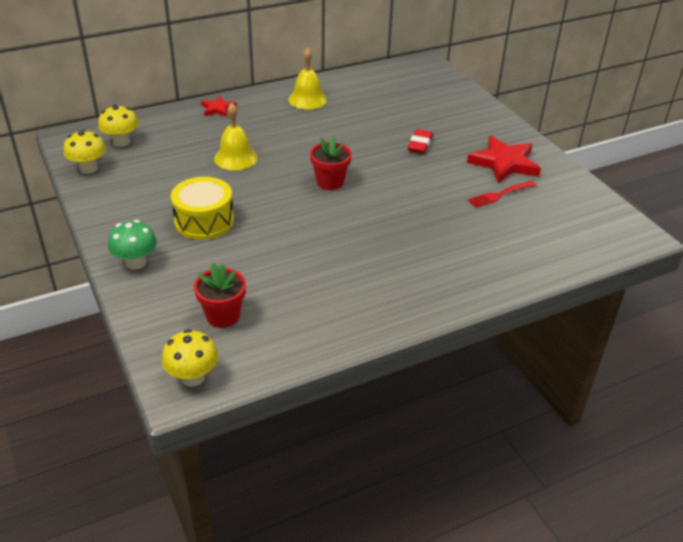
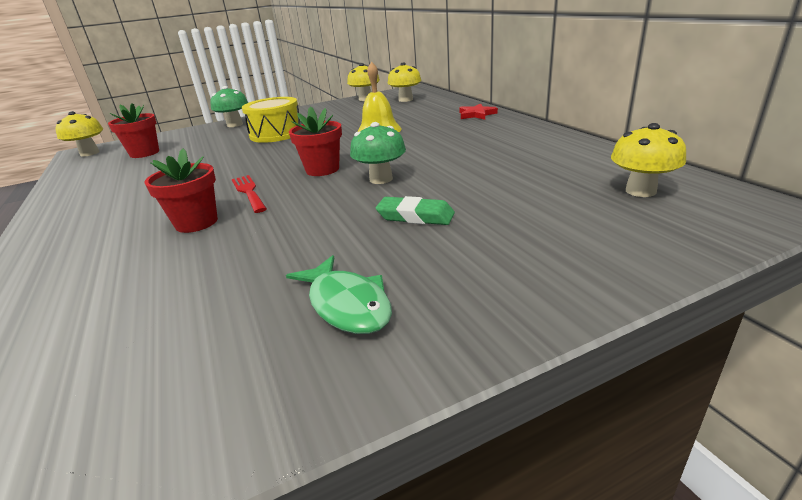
camera: 95 degrees right, 10 degrees down
yellow bell [288,47,327,109] -> none
red eraser [407,129,433,154] -> green eraser [376,196,455,225]
red star [467,136,541,183] -> green fish [286,255,392,334]
red fork [467,181,536,208] -> red fork moved to [232,175,267,213]
none -> red flower pot [144,149,218,233]
none -> green mushroom [350,122,406,184]
none -> yellow mushroom [611,123,686,197]

